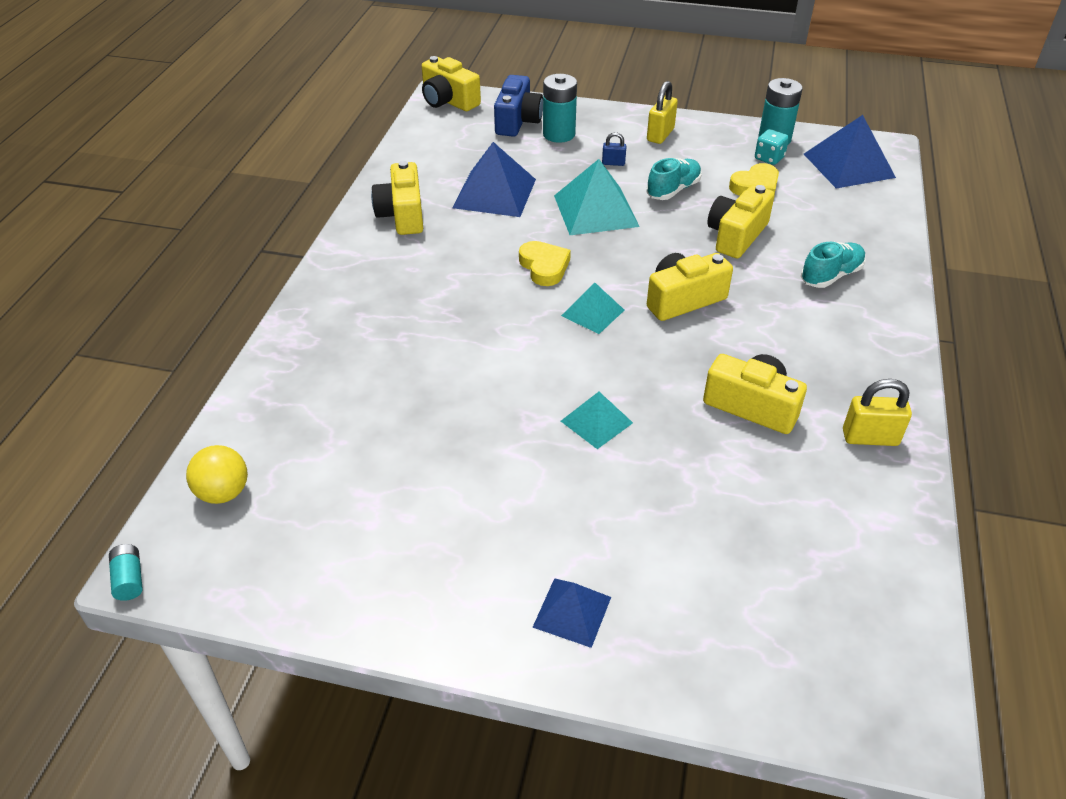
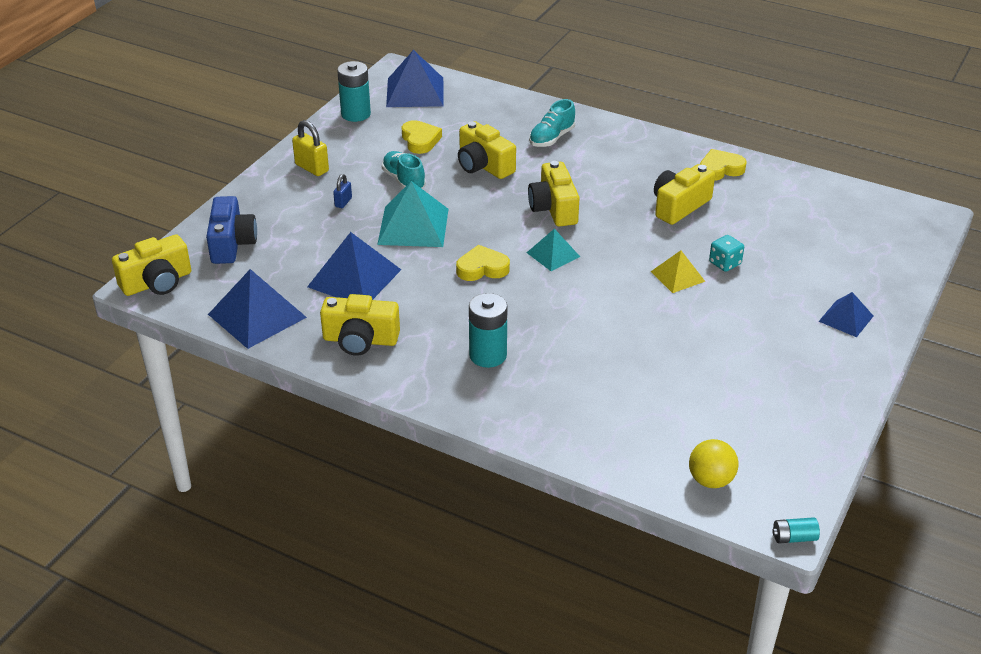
camera: 75 degrees left, 5 degrees down
blue camera [494,75,543,137] -> blue camera turned 60 degrees clockwise [206,196,257,264]
turquoise battery [543,74,577,143] -> turquoise battery moved to [469,293,507,368]
turquoise pyramid [561,392,633,449] -> yellow pyramid [651,250,705,293]
turquoise dice [755,129,789,165] -> turquoise dice moved to [709,235,744,272]
turquoise shoe [801,242,866,288] -> turquoise shoe turned 120 degrees counterclockwise [529,99,575,147]
yellow padlock [843,379,912,446] -> yellow heart [700,149,747,181]
none -> blue pyramid [208,269,307,349]

